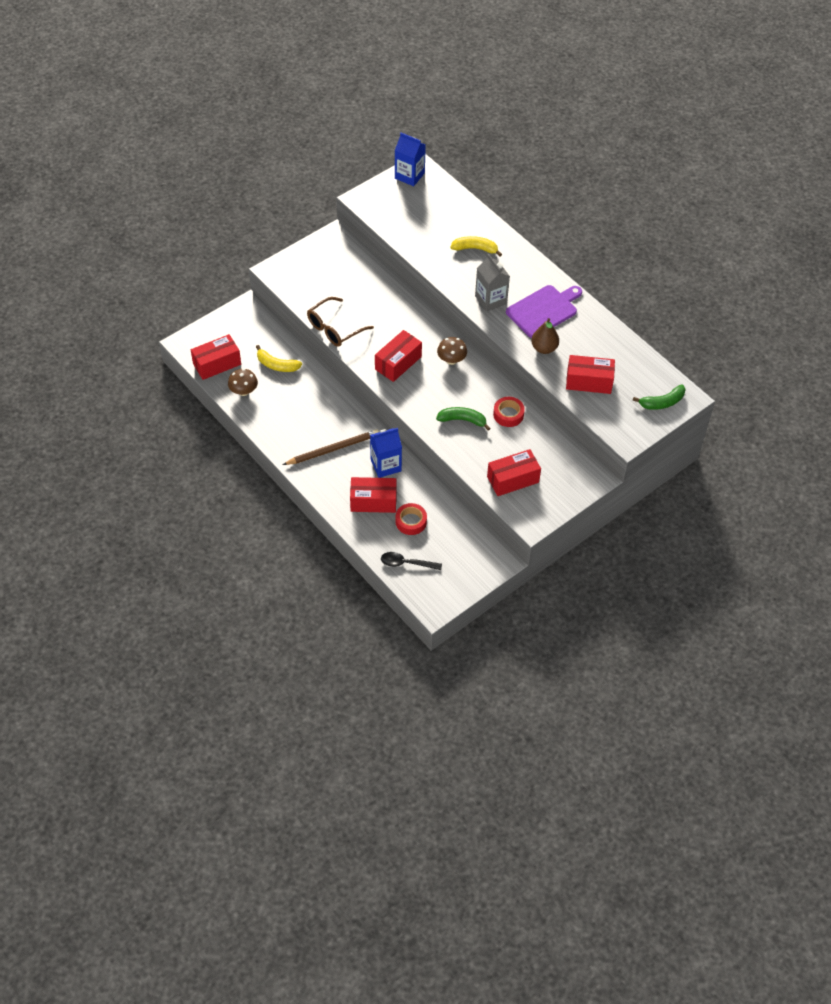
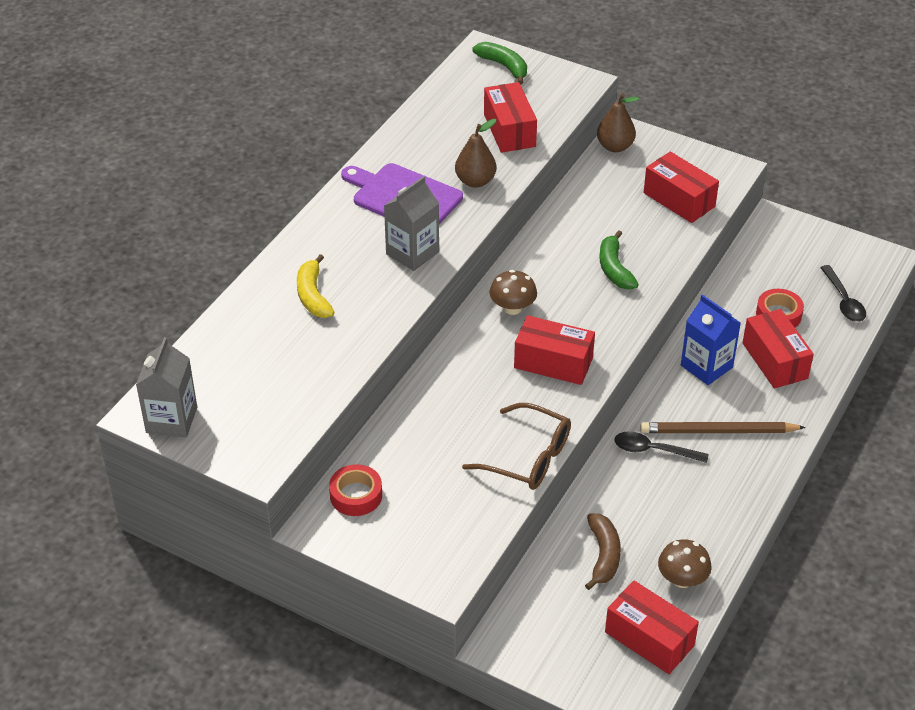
camera: 110 degrees left, 10 degrees down
yellow banana [256,345,302,372] -> brown banana [585,514,621,590]
brown pencil [283,430,379,465] -> brown pencil turned 45 degrees counterclockwise [640,422,806,433]
blue carton [395,133,426,186] -> grey carton [136,337,197,438]
red tape [493,397,525,427] -> red tape moved to [329,464,382,516]
none -> brown pear [597,94,639,152]
none -> black spoon [614,431,709,463]

